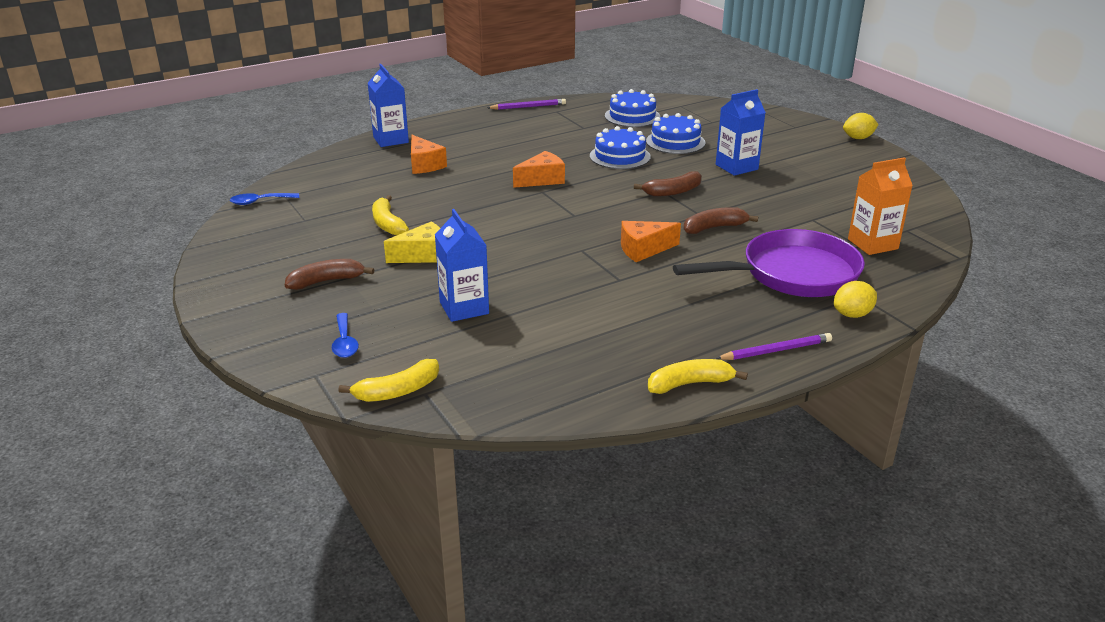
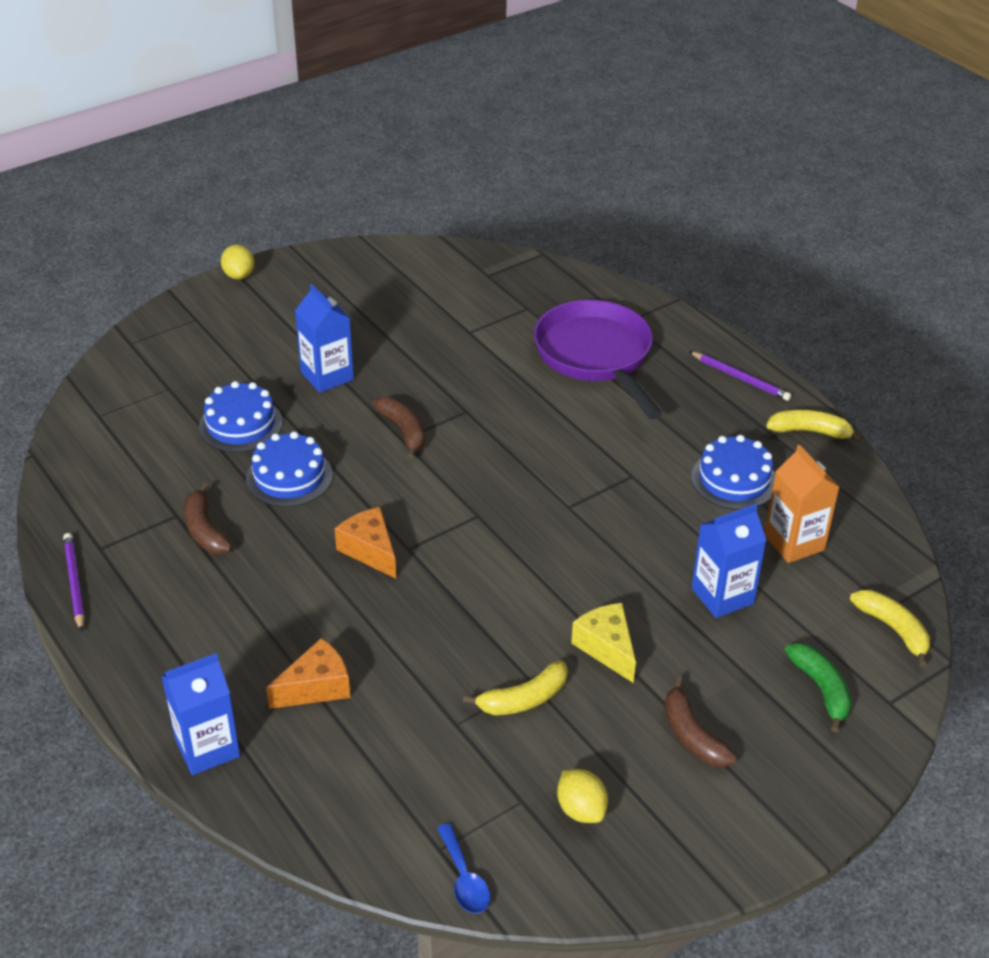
camera: 95 degrees left, 10 degrees up
blue spoon [332,313,359,358] -> green banana [785,643,852,733]
blue cake [605,89,661,127] -> blue cake moved to [691,435,775,510]
orange cheese [621,221,681,262] -> none
yellow banana [648,359,748,394] -> yellow banana turned 120 degrees clockwise [766,410,863,443]
brown banana [684,207,758,234] -> brown banana moved to [184,483,232,554]
purple pencil [715,333,832,360] -> purple pencil turned 150 degrees clockwise [689,351,792,401]
yellow lemon [834,281,877,318] -> yellow lemon moved to [557,769,608,823]
orange carton [848,157,913,255] -> orange carton moved to [764,445,839,563]

